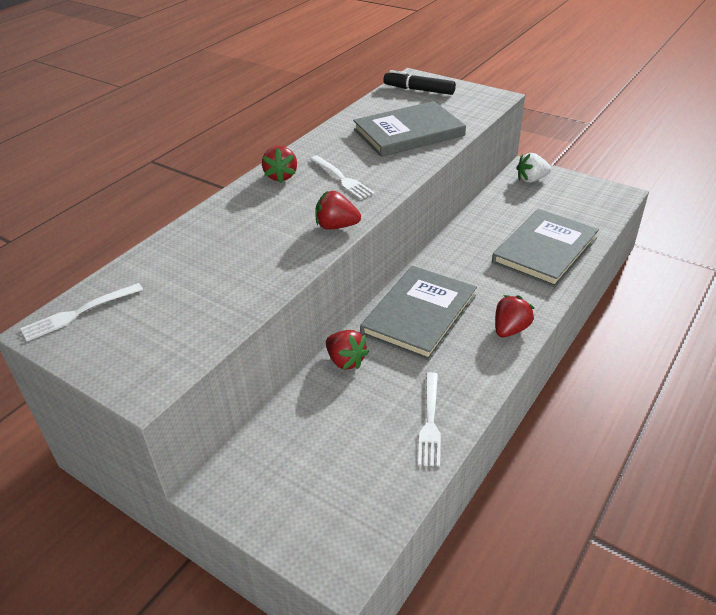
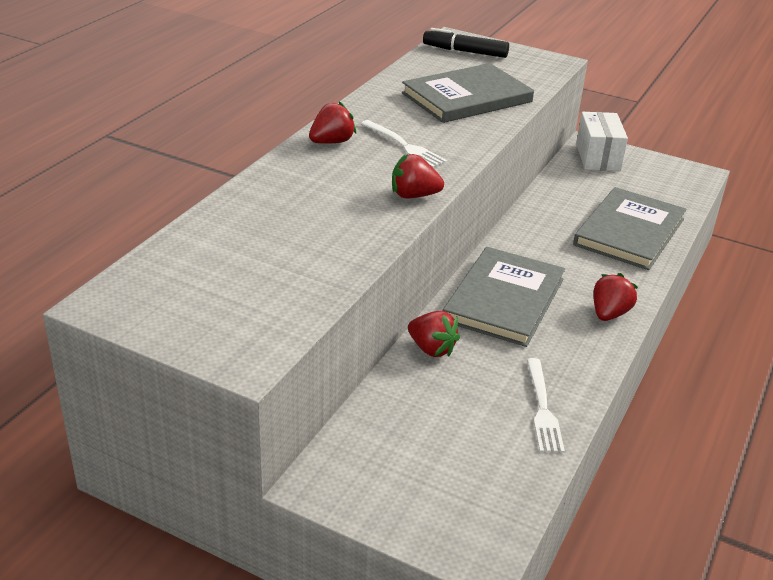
camera: 10 degrees left, 5 degrees down
white fork [20,283,143,341] -> none
red strawberry [262,146,297,183] -> red strawberry turned 120 degrees counterclockwise [309,101,356,144]
white strawberry [516,153,551,183] -> white box [576,112,628,171]

